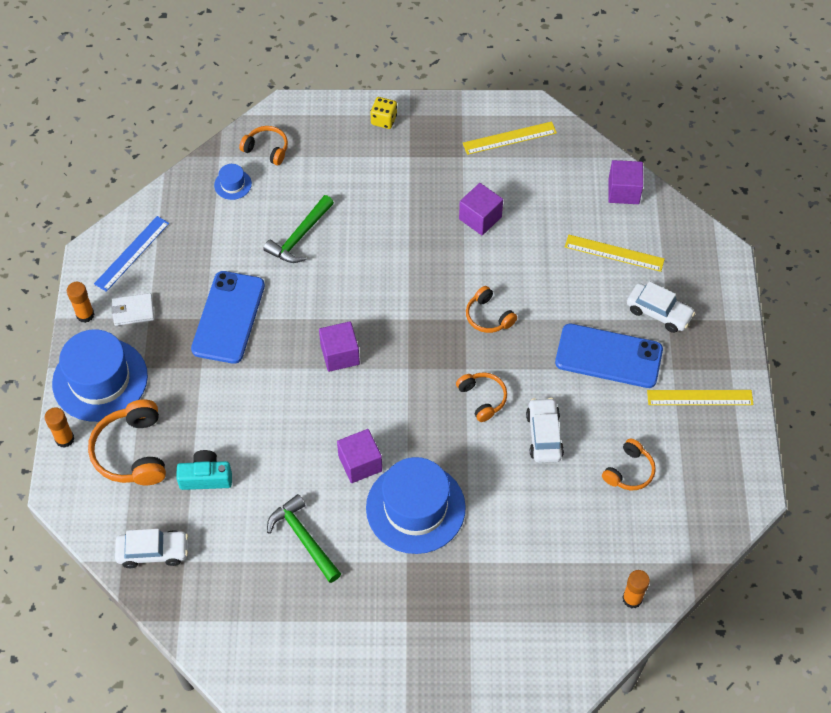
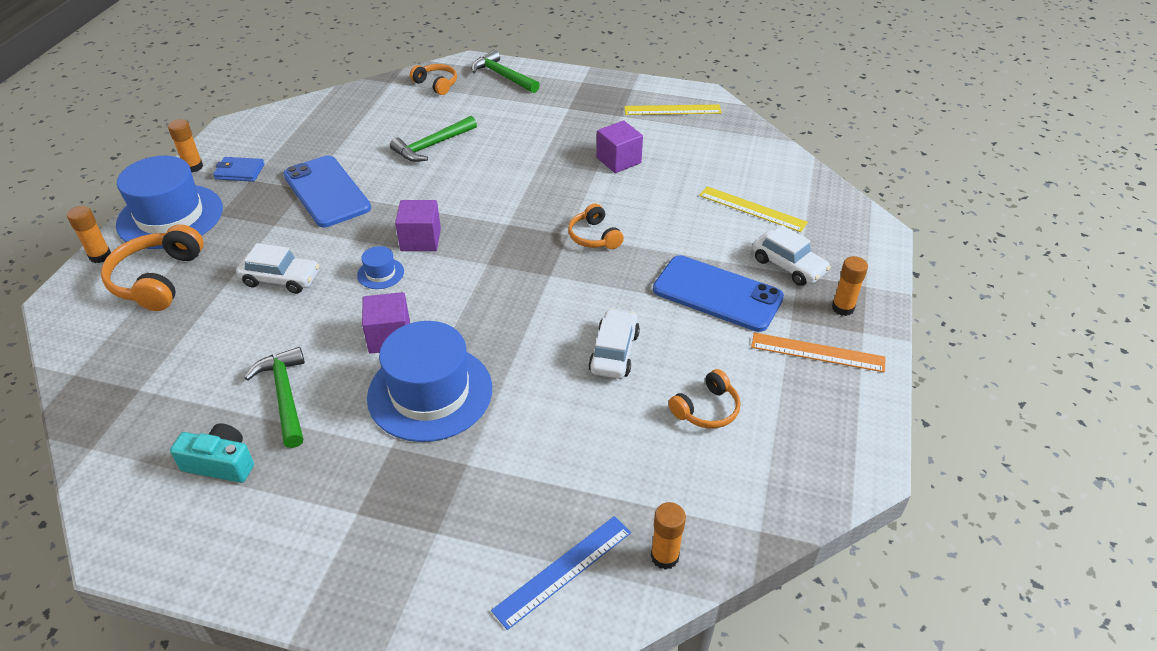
camera: 15 degrees right, 15 degrees down
blue ruler [94,216,169,292] -> blue ruler moved to [491,516,631,630]
white wallet [111,293,154,326] -> blue wallet [213,157,265,182]
white car [115,529,188,568] -> white car moved to [236,243,320,294]
turquoise camera [176,450,232,490] -> turquoise camera moved to [170,423,254,483]
blue phone [191,271,265,364] -> blue phone turned 60 degrees counterclockwise [283,155,371,227]
blue hat [214,164,252,200] -> blue hat moved to [357,246,404,289]
yellow dice [371,97,397,129] -> none
orange headphones [456,373,507,422] -> none
purple cube [608,160,643,204] -> none
yellow ruler [647,390,754,405] -> orange ruler [751,333,886,373]
none -> green hammer [471,50,540,93]
none -> orange glue stick [832,256,868,316]

